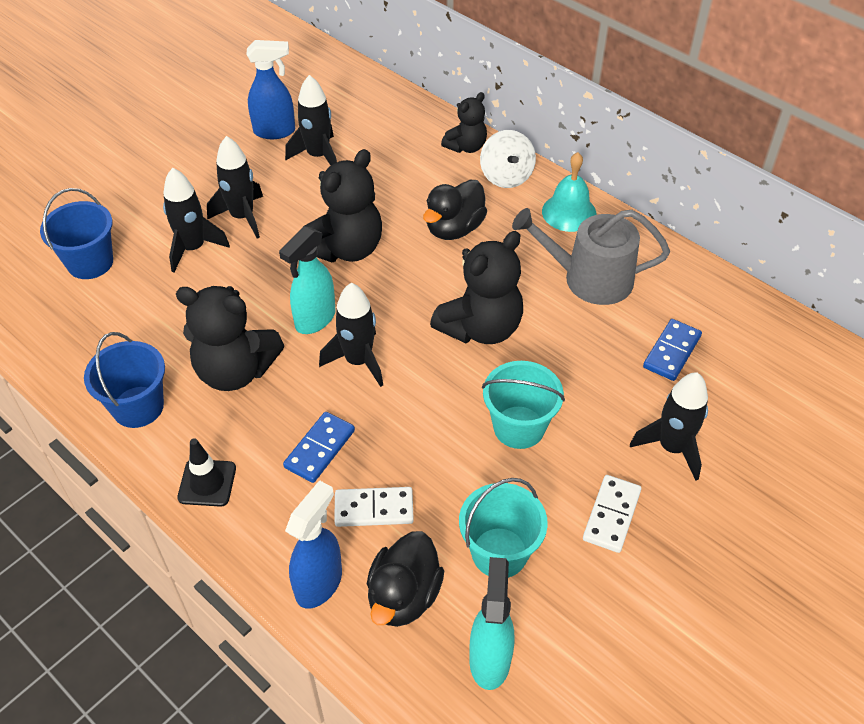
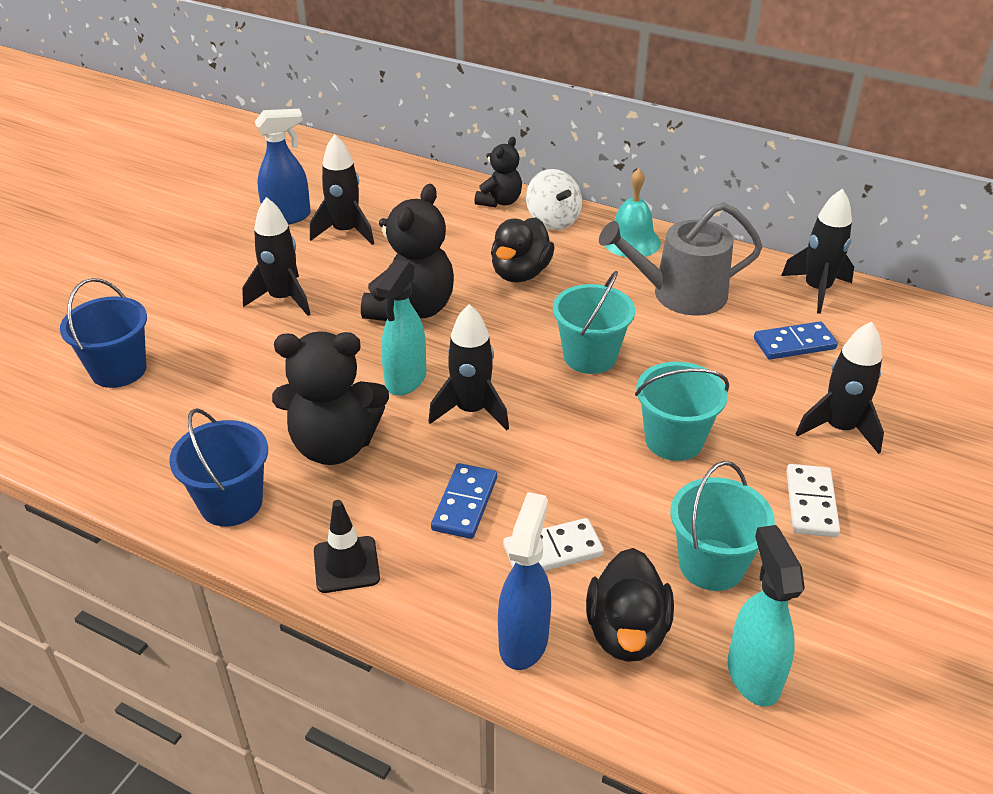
camera: 15 degrees left, 10 degrees down
black rocket [163,168,230,273] -> black rocket moved to [781,189,854,314]
black teddy bear [430,231,523,344] -> turquoise bucket [553,271,635,374]
blue domino [643,319,702,381] -> blue domino turned 60 degrees clockwise [754,321,838,359]

